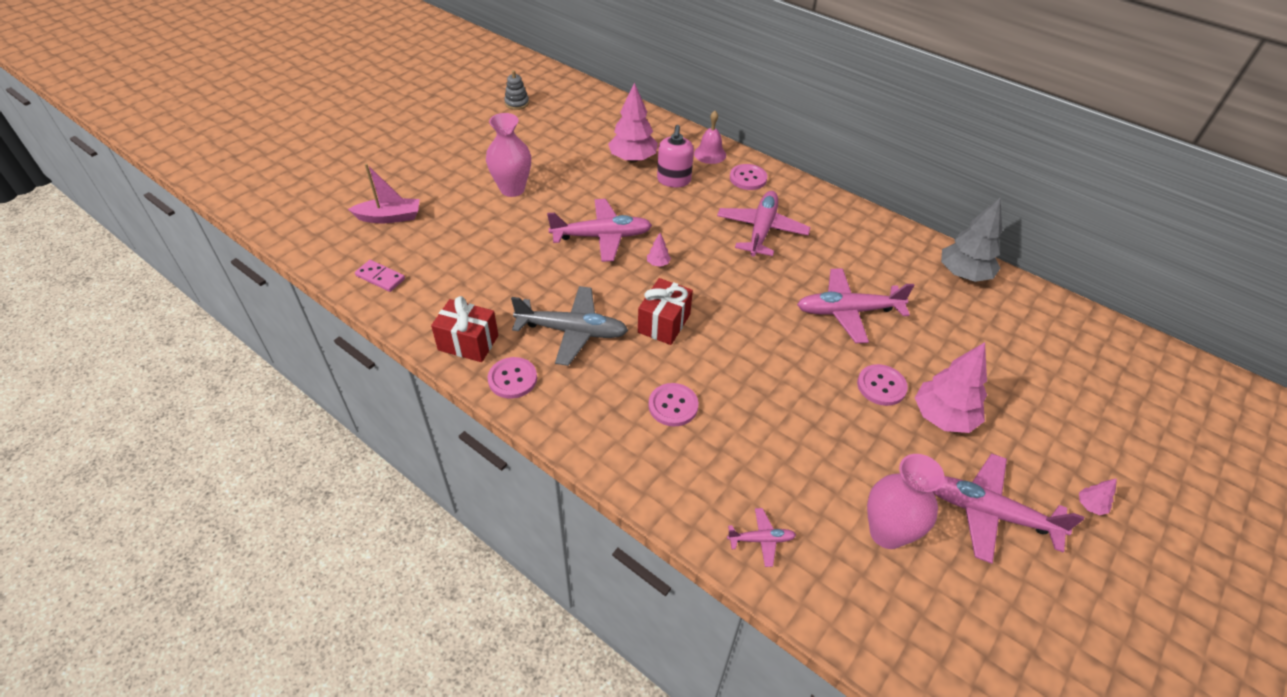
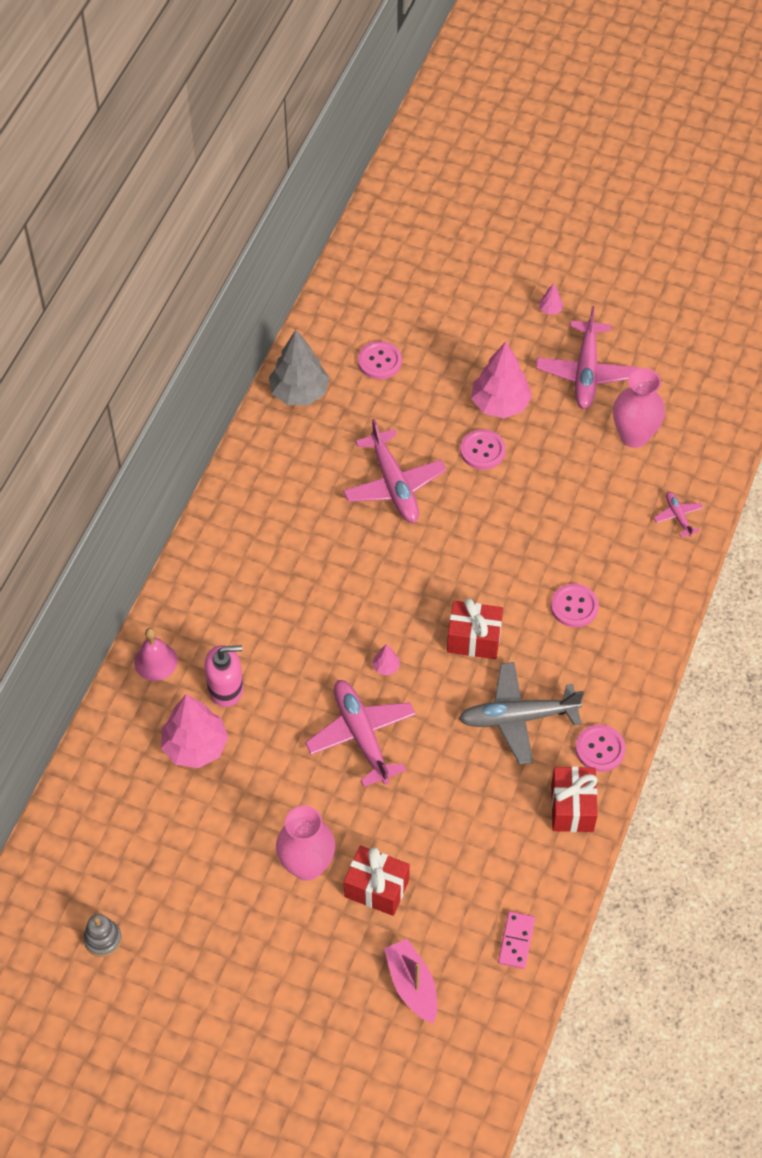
camera: 105 degrees left, 10 degrees up
grey plane [511,286,628,366] -> grey plane turned 90 degrees counterclockwise [459,662,584,765]
pink plane [717,191,811,257] -> none
pink button [730,164,767,190] -> pink button moved to [358,341,402,379]
none -> red gift [344,845,410,916]

